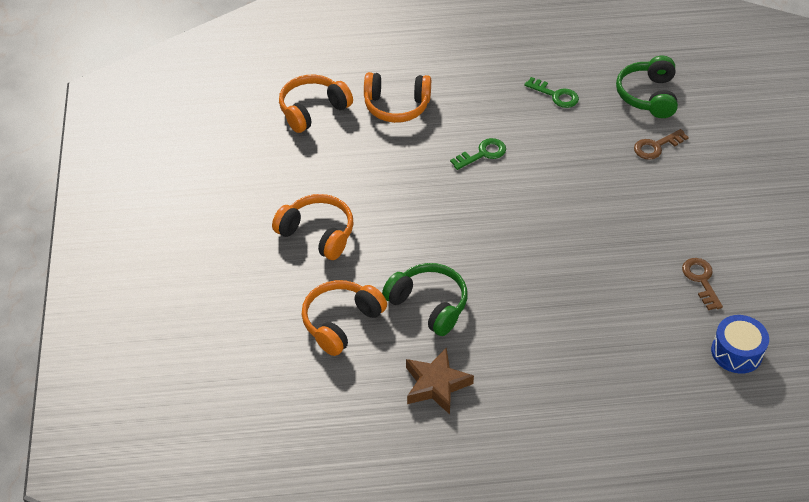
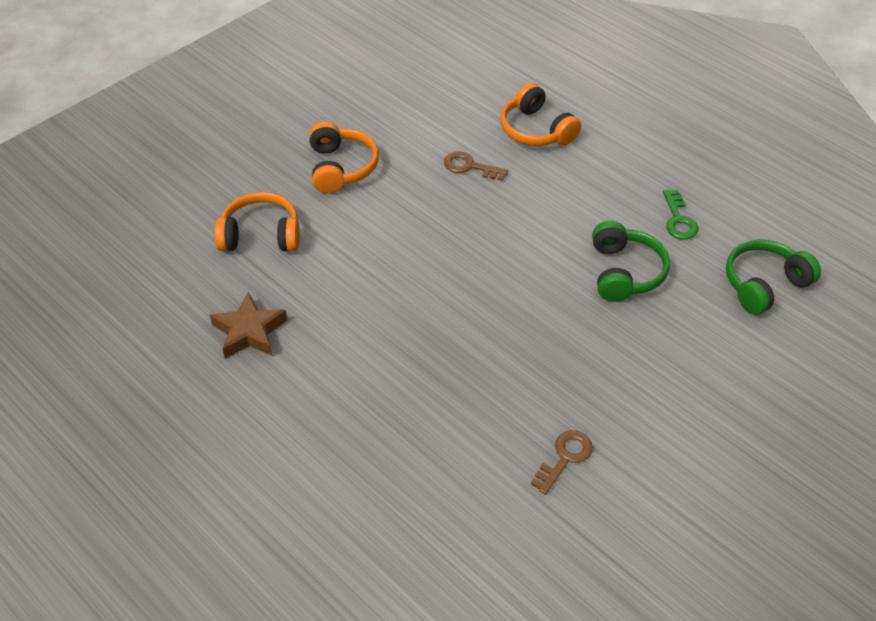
camera: 50 degrees right, 0 degrees up
orange headphones [279,75,353,133] -> none
green headphones [382,263,468,336] -> green headphones moved to [592,221,670,302]
green key [450,138,506,170] -> none
brown key [634,129,689,160] -> brown key moved to [444,151,508,181]
blue drum [711,315,769,374] -> none

